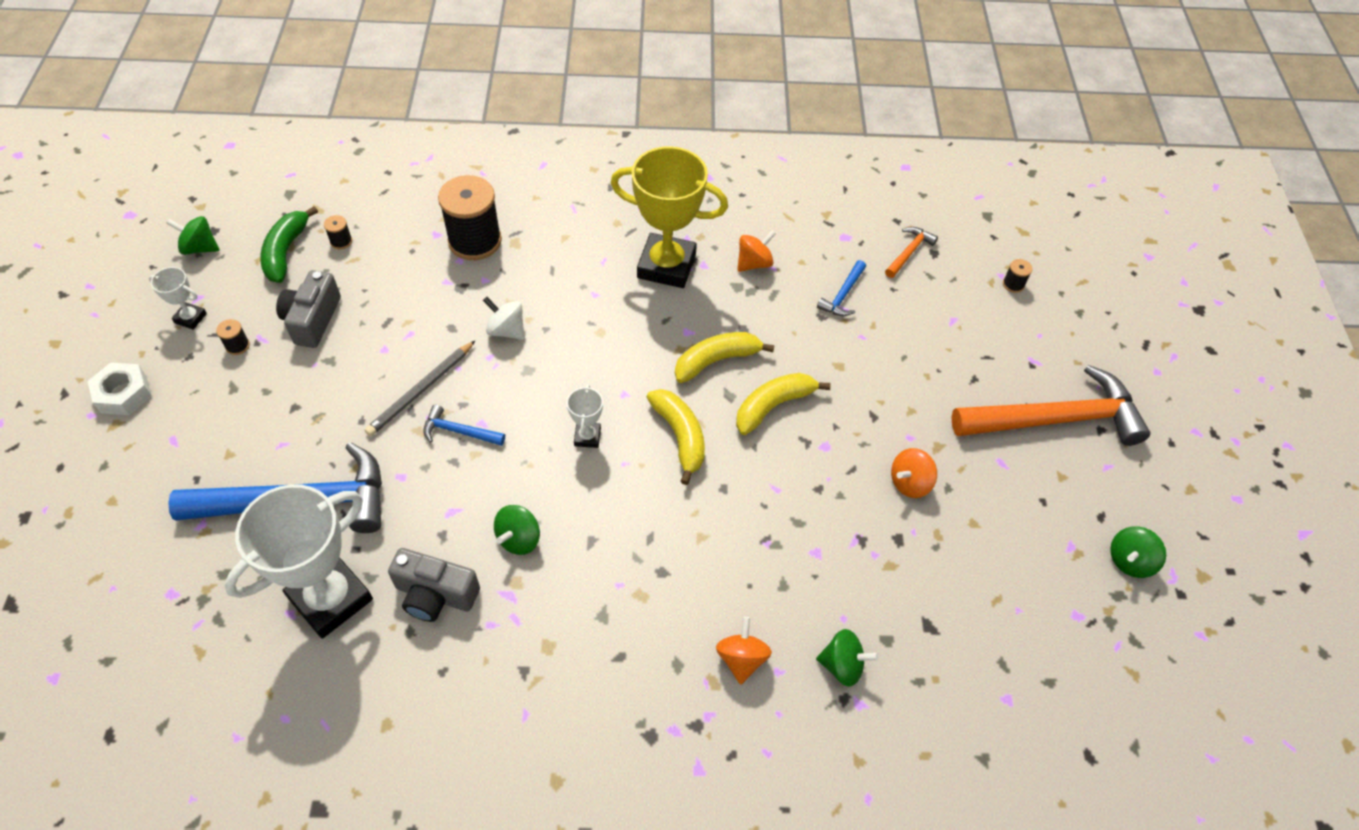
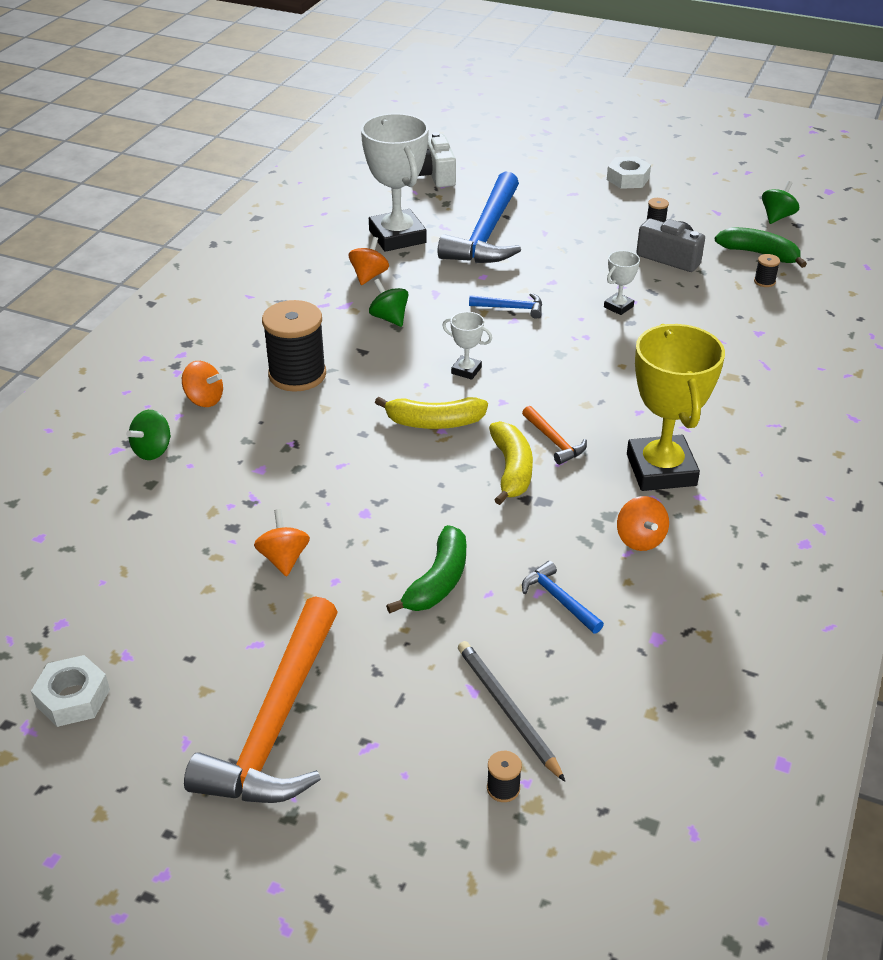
camera: 115 degrees right, 15 degrees down
white trophy [149,267,207,330] -> white trophy moved to [604,250,640,315]
grey pencil [365,341,475,436] -> grey pencil moved to [458,641,565,782]
grey camera [388,548,480,622] -> orange spinning top [349,237,389,285]
blue hammer [423,405,505,446] -> blue hammer turned 60 degrees clockwise [469,293,542,319]
black spool [438,175,502,260] -> black spool moved to [262,300,326,392]
white spinning top [483,297,525,340] -> none
yellow trophy [611,146,728,288] -> yellow trophy turned 45 degrees counterclockwise [627,324,725,491]
yellow banana [736,373,831,435] -> none
orange hammer [885,227,938,278] -> orange hammer moved to [522,406,587,465]
green spinning top [1110,526,1166,578] -> white nut [31,655,110,727]
none -> green banana [386,525,466,614]
none -> white camera [418,132,456,187]

